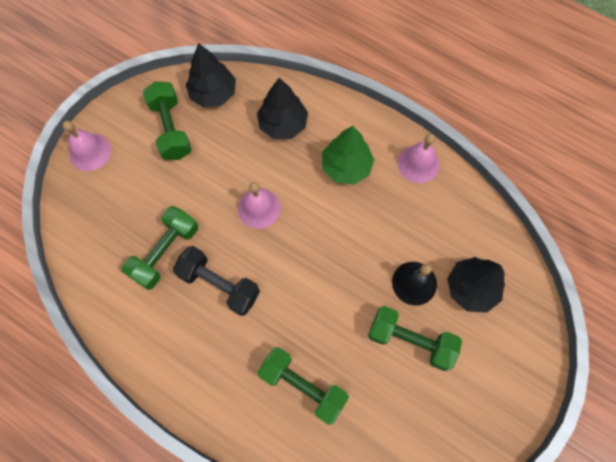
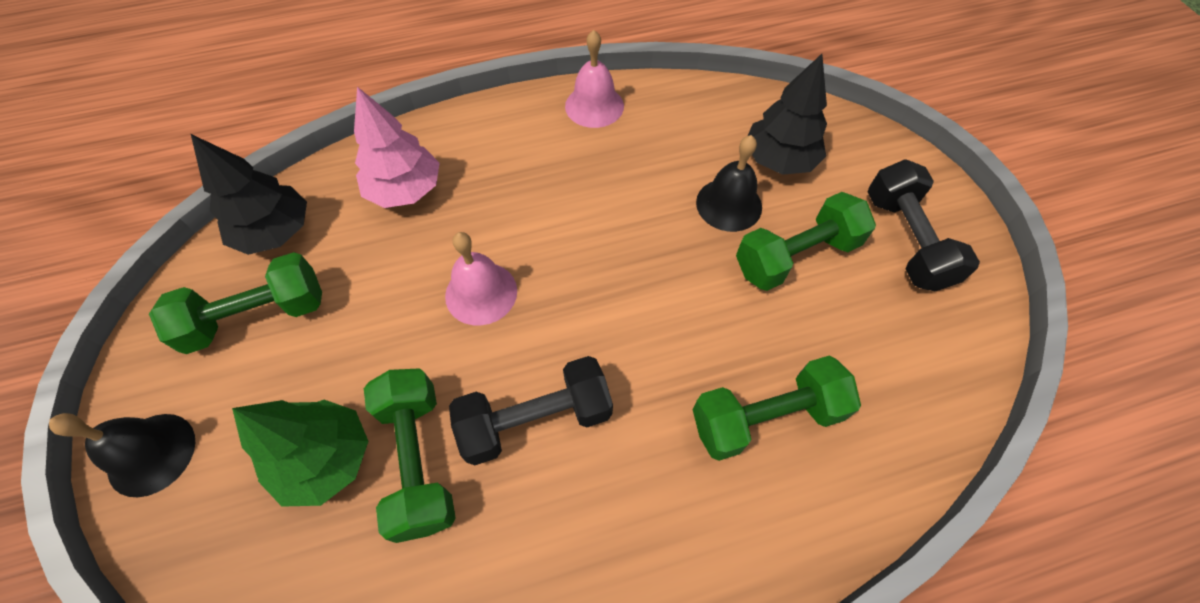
camera: 50 degrees left, 10 degrees down
pink bell [63,121,111,171] -> black bell [49,413,195,497]
green dumbbell [143,81,192,160] -> green dumbbell turned 45 degrees counterclockwise [149,252,322,354]
black tree [257,78,308,139] -> pink tree [354,87,440,208]
green tree [322,126,374,185] -> green tree moved to [232,400,369,507]
none -> black dumbbell [868,159,980,291]

